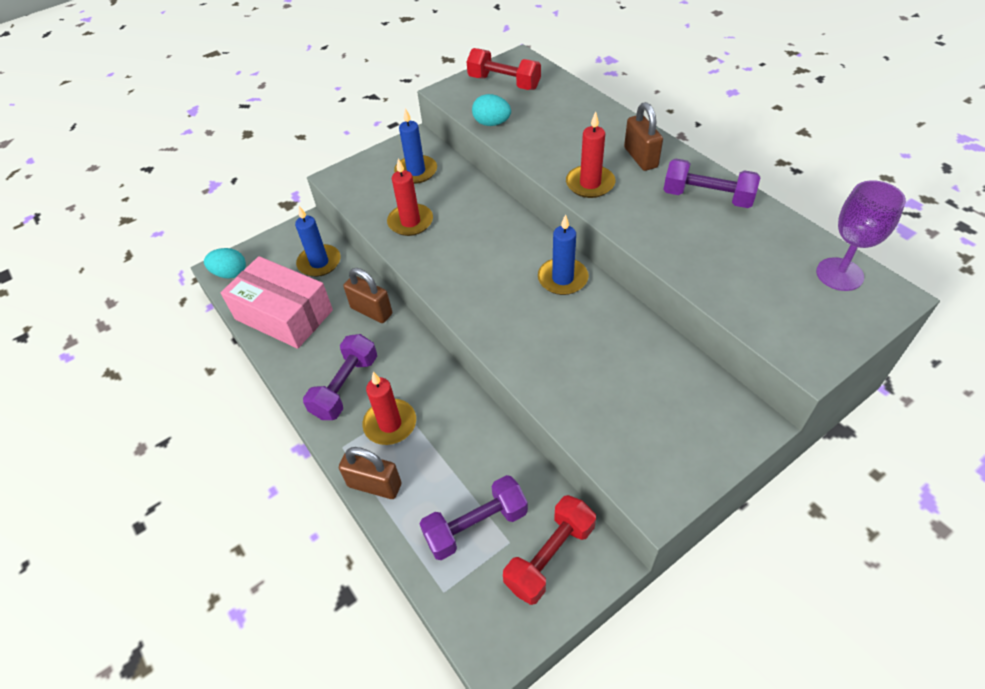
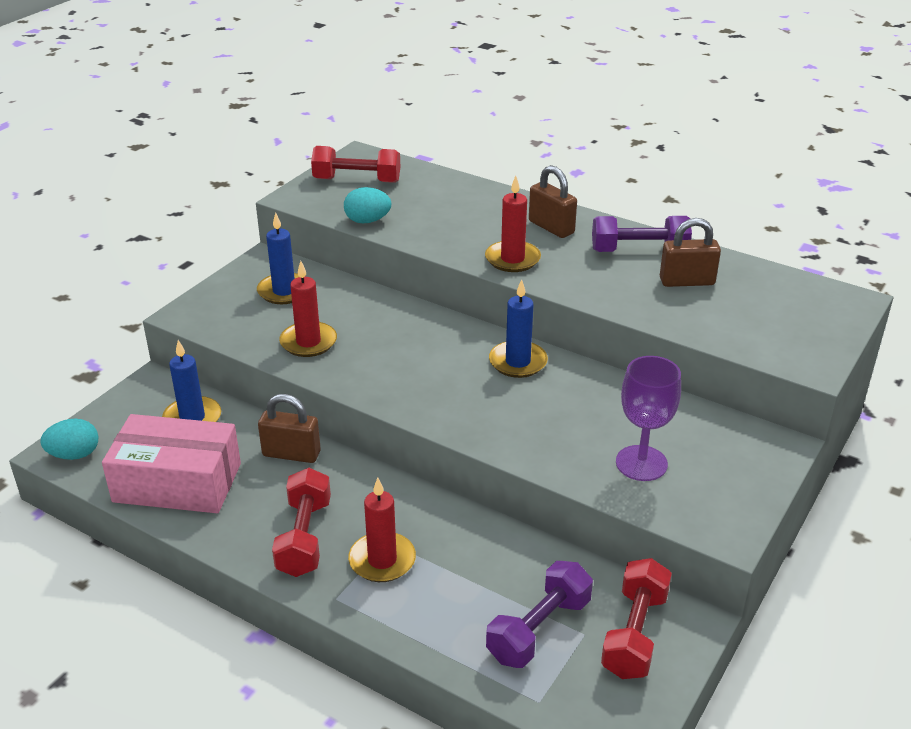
camera: 25 degrees left, 15 degrees down
purple dumbbell [303,334,377,420] -> red dumbbell [272,468,331,577]
brown padlock [339,447,401,499] -> brown padlock moved to [660,218,721,287]
purple goblet [816,180,906,291] -> purple goblet moved to [616,356,681,481]

